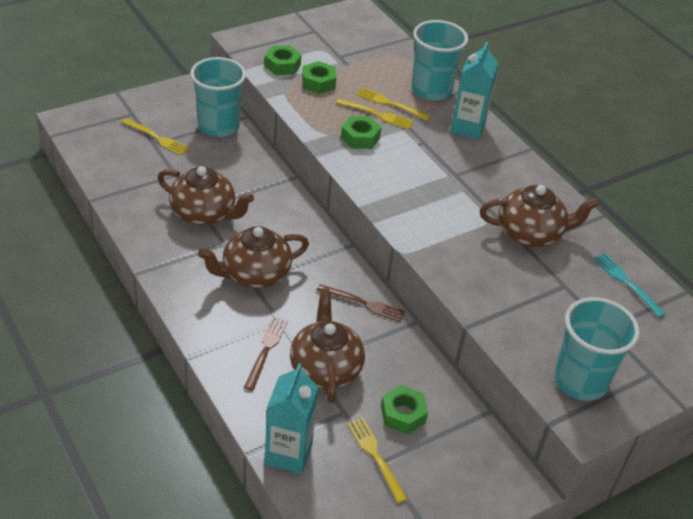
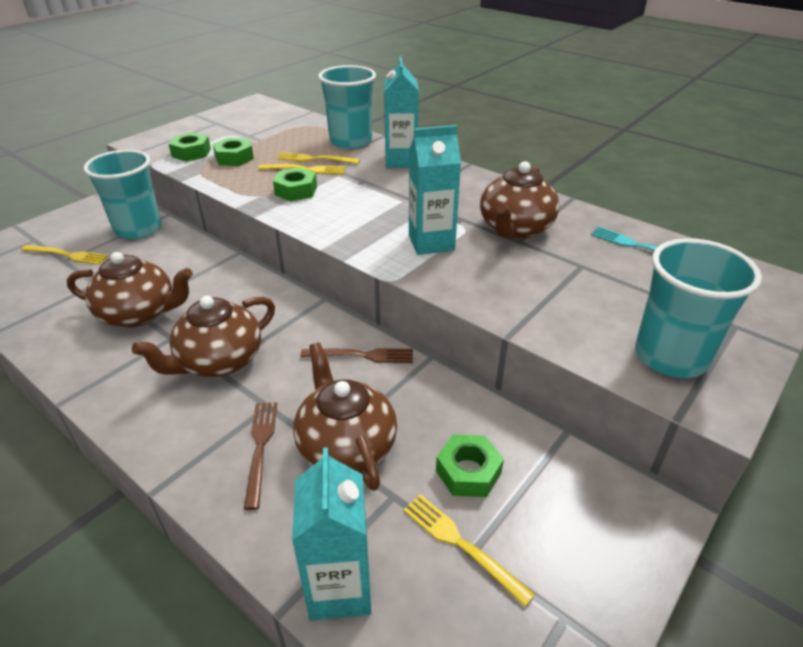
camera: 15 degrees left, 5 degrees down
brown teapot [480,185,599,247] -> brown teapot turned 135 degrees clockwise [480,161,560,239]
none -> turquoise carton [409,125,461,255]

